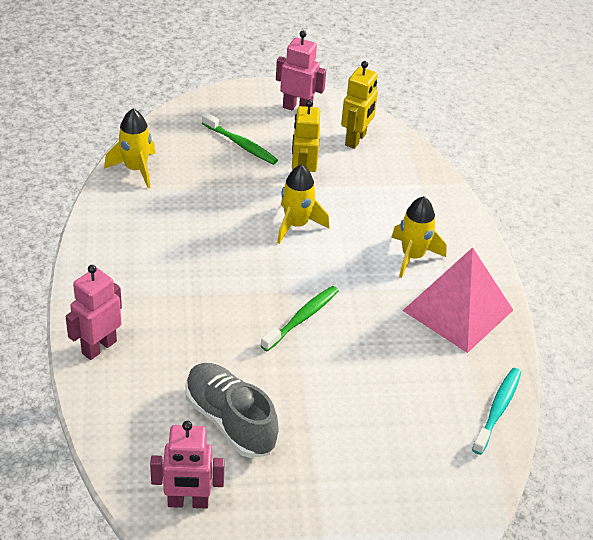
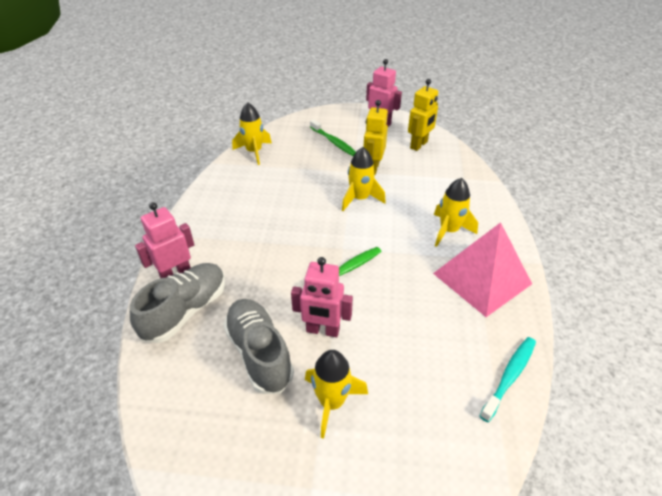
camera: 15 degrees right, 0 degrees up
pink robot [150,421,225,508] -> pink robot moved to [291,257,353,337]
none -> grey shoe [130,263,225,343]
none -> yellow rocket [305,350,368,439]

